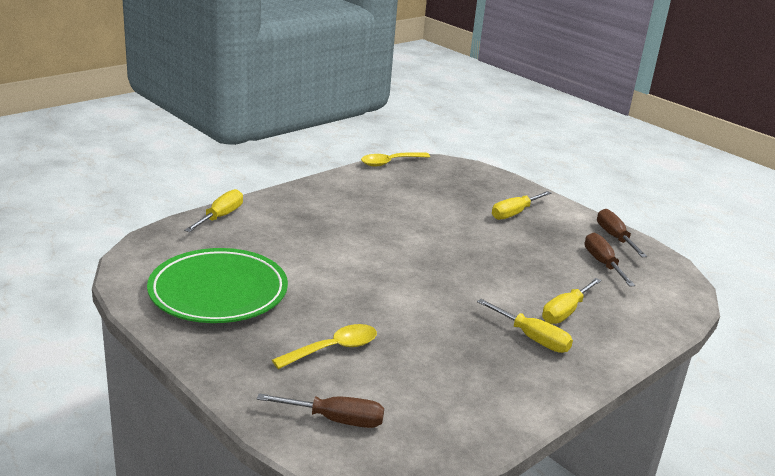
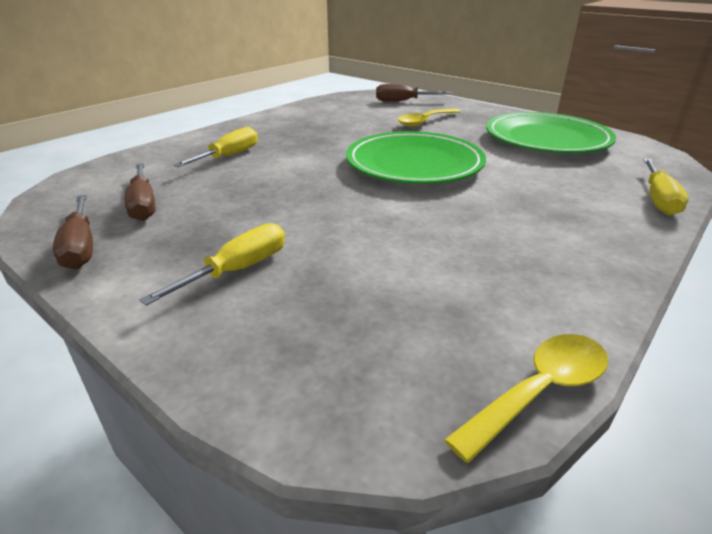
camera: 175 degrees right, 5 degrees up
yellow screwdriver [477,299,573,353] -> none
none -> green plate [346,131,486,184]

